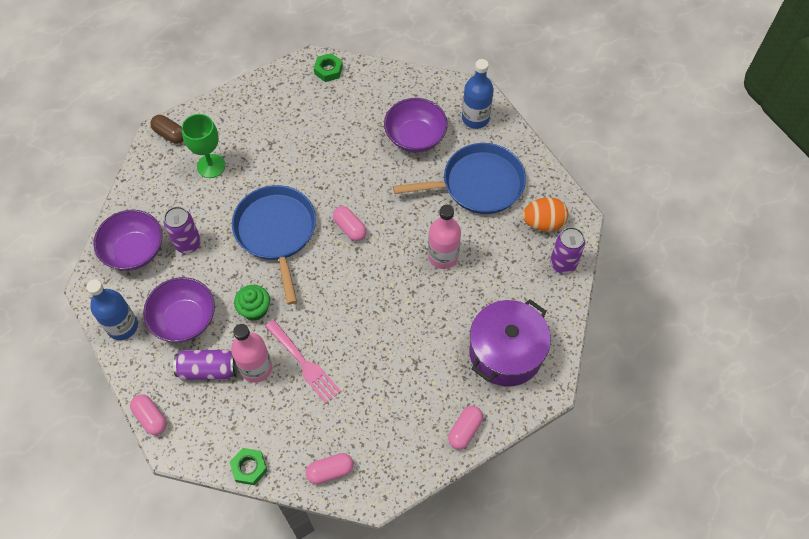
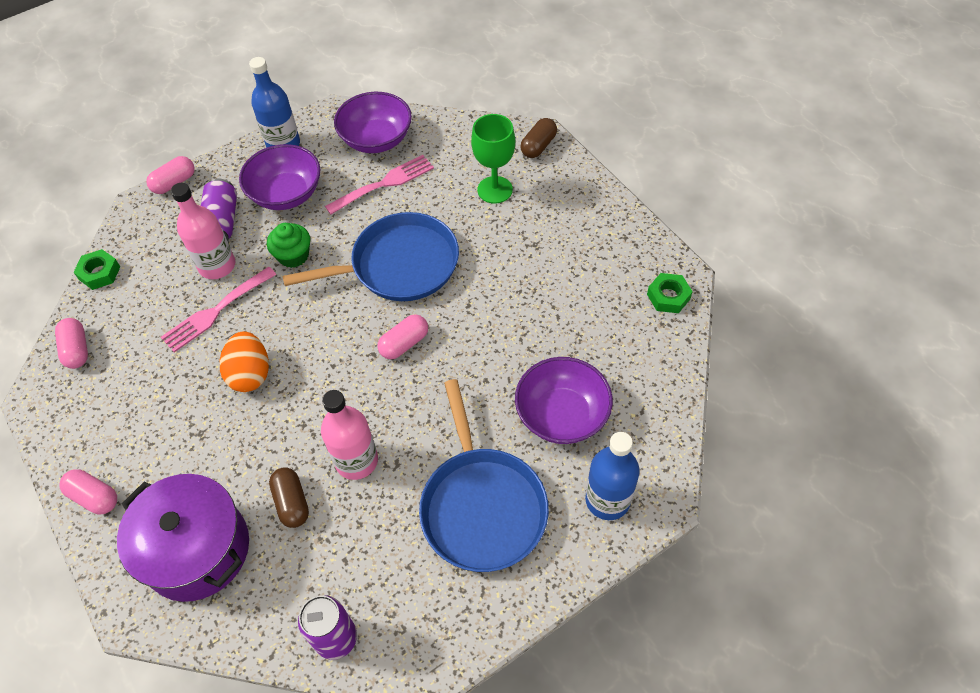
camera: 90 degrees right, 5 degrees down
purple can [164,206,201,254] -> pink fork [325,155,434,214]
orange egg [523,197,568,232] -> orange egg moved to [220,331,269,392]
none -> brown capsule [269,467,309,528]

